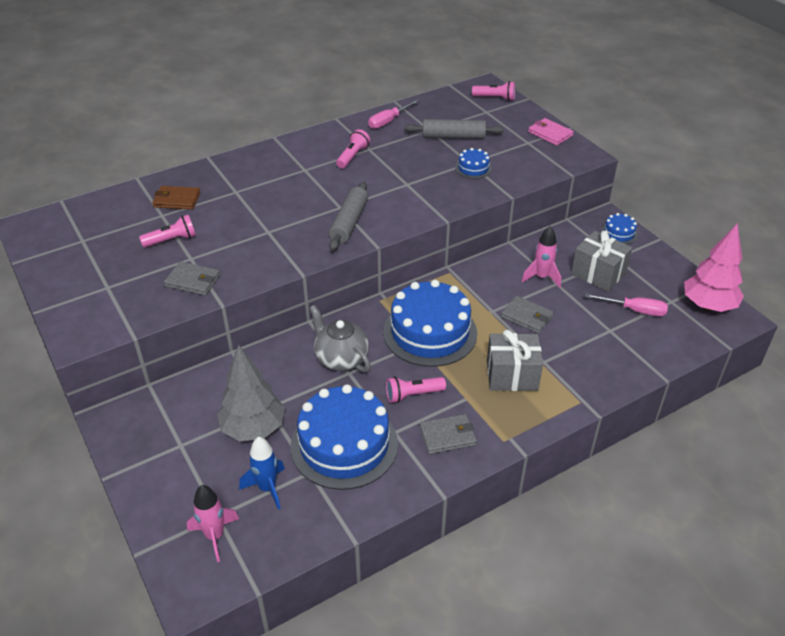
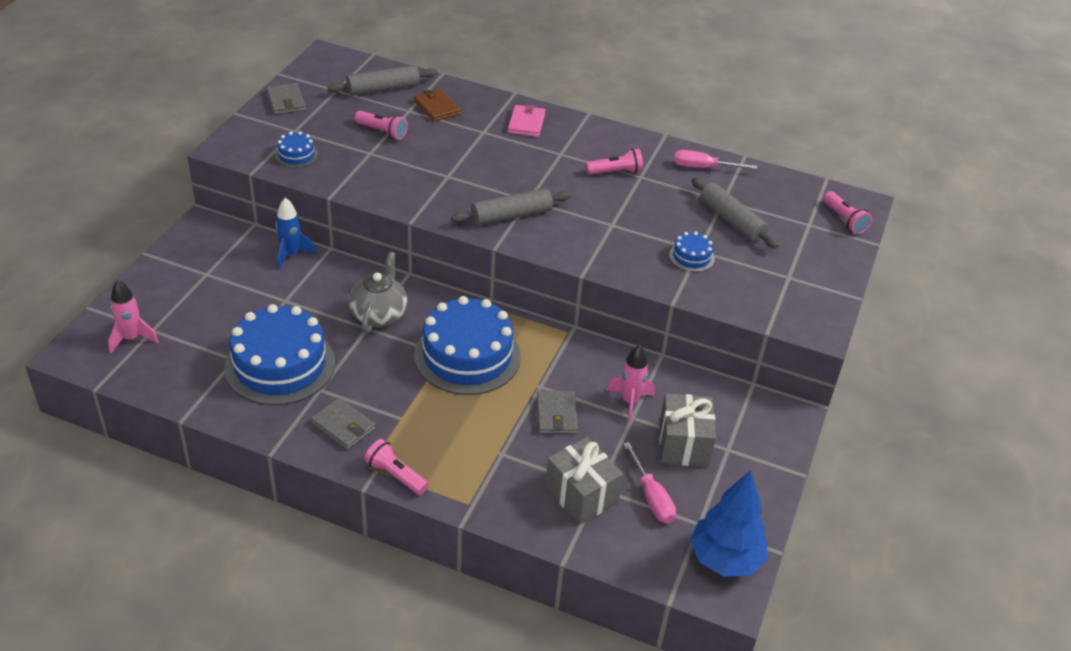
camera: 50 degrees right, 0 degrees up
grey wallet [164,262,220,296] -> grey wallet moved to [266,83,306,115]
grey tree [217,345,285,441] -> none
blue rocket [239,437,285,510] -> blue rocket moved to [276,198,316,270]
pink flashlight [386,377,446,403] -> pink flashlight moved to [364,439,429,495]
grey gift [487,330,543,391] -> grey gift moved to [545,437,623,525]
pink wallet [528,118,574,145] -> pink wallet moved to [508,105,545,137]
blue cake [601,213,638,244] -> blue cake moved to [275,131,318,168]
pink tree [684,223,744,312] -> blue tree [690,470,768,577]
none -> grey rolling pin [328,65,437,96]

